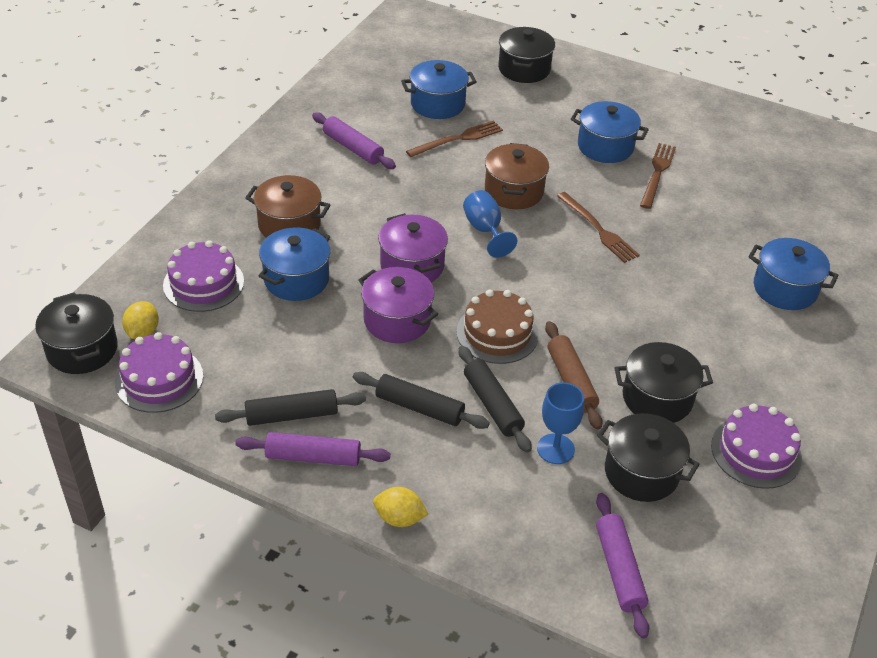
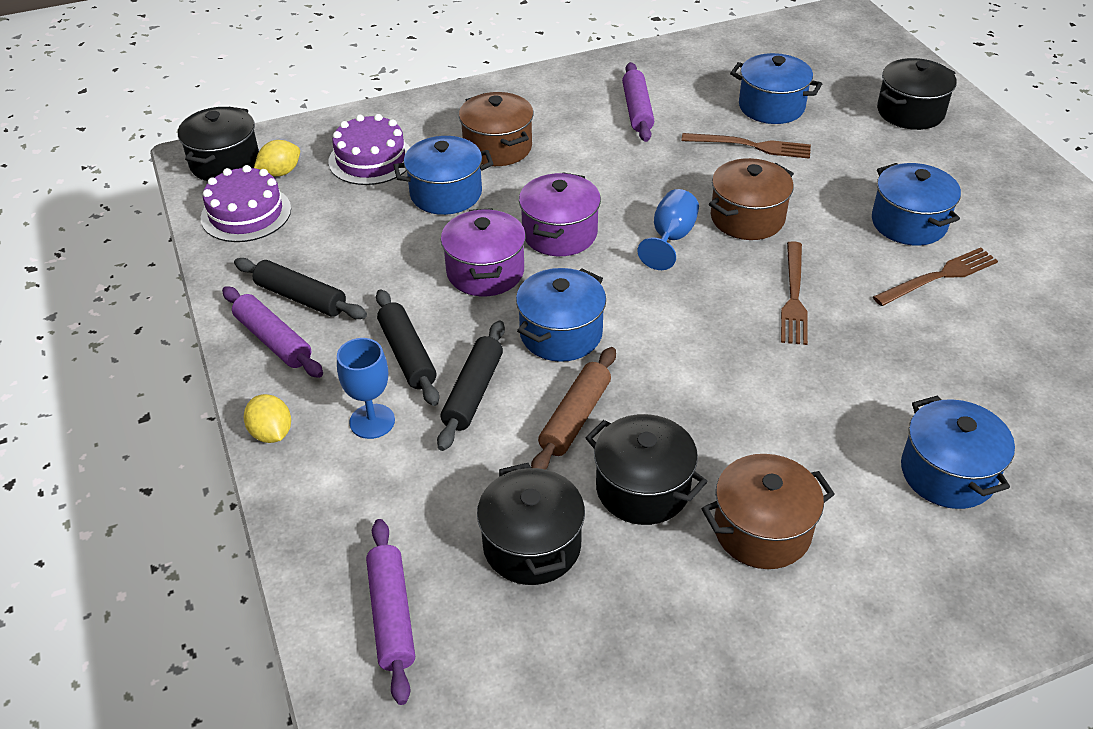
camera: 45 degrees right, 0 degrees up
brown cake [456,289,539,364] -> blue pot [516,268,606,362]
blue goblet [537,382,584,464] -> blue goblet moved to [337,338,395,439]
purple rolling pin [596,493,649,638] -> purple rolling pin turned 45 degrees counterclockwise [366,519,415,705]
purple cake [711,404,802,489] -> none
none -> brown pot [701,454,835,569]

